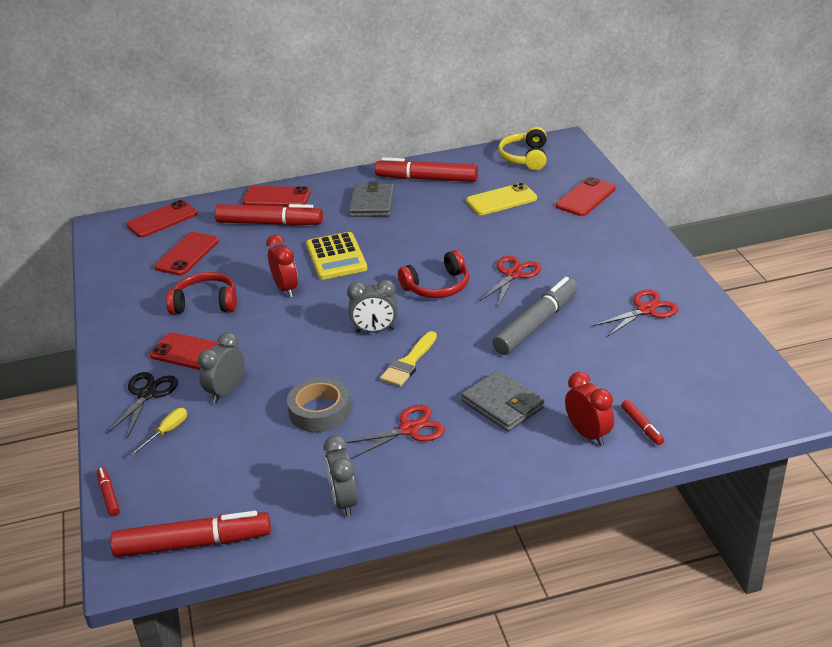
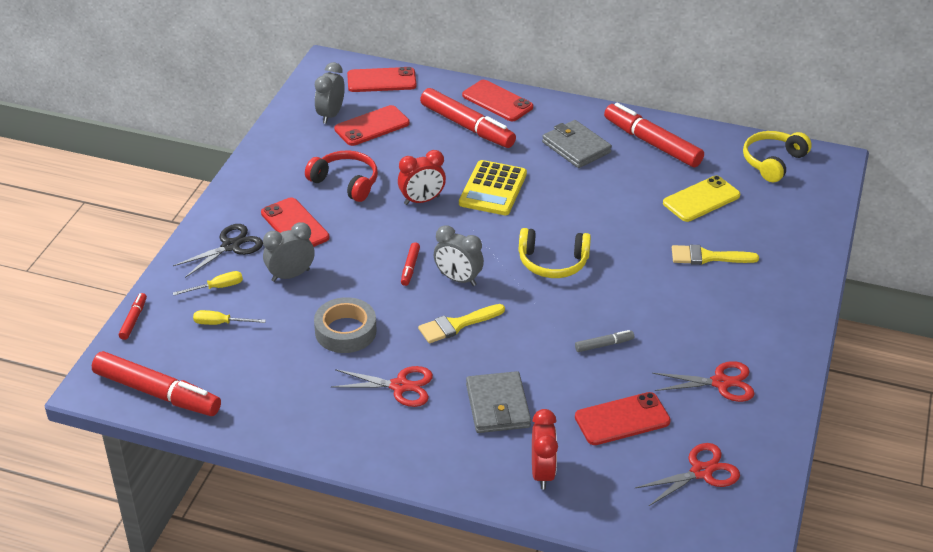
camera: 30 degrees right, 5 degrees up
red clock [266,235,298,297] -> red clock turned 60 degrees clockwise [398,150,446,205]
grey clock [324,435,358,517] -> grey clock moved to [315,62,345,124]
grey wallet [349,181,394,217] -> grey wallet turned 75 degrees counterclockwise [542,120,612,168]
red headphones [398,250,469,298] -> yellow headphones [519,228,591,278]
yellow phone [466,183,537,215] -> yellow phone turned 45 degrees counterclockwise [663,176,740,222]
red scissors [480,256,541,306] -> red scissors moved to [635,443,740,507]
grey marker [492,277,578,355] -> grey marker [575,330,634,352], size x0.45
red phone [556,177,616,216] -> red phone moved to [575,392,671,445]
red marker [621,400,664,445] -> red marker moved to [401,242,420,286]
none -> yellow screwdriver [193,310,266,325]
none -> yellow brush [672,245,759,265]

